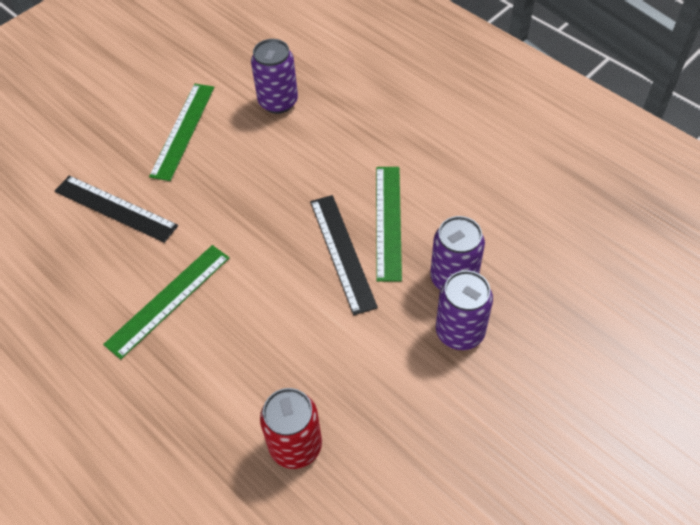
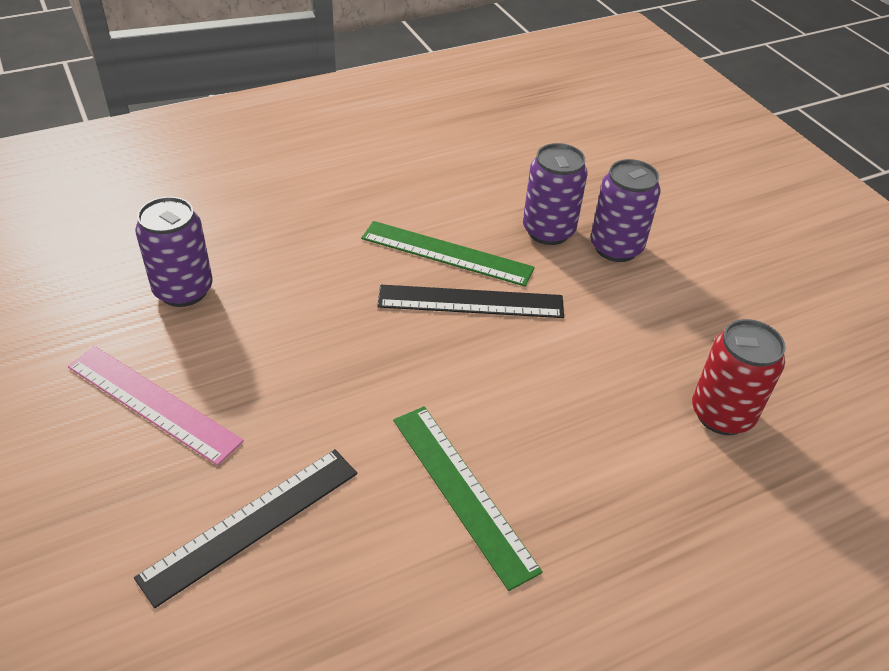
camera: 75 degrees left, 10 degrees down
green ruler [149,84,214,181] -> pink ruler [68,346,244,466]

